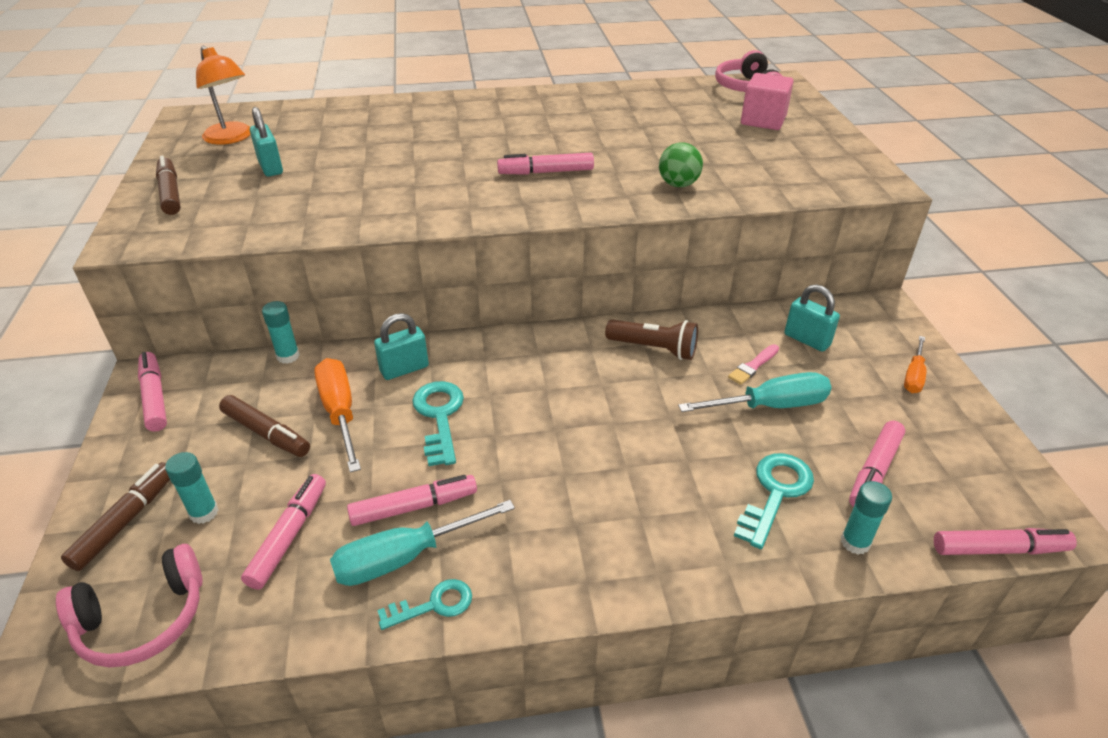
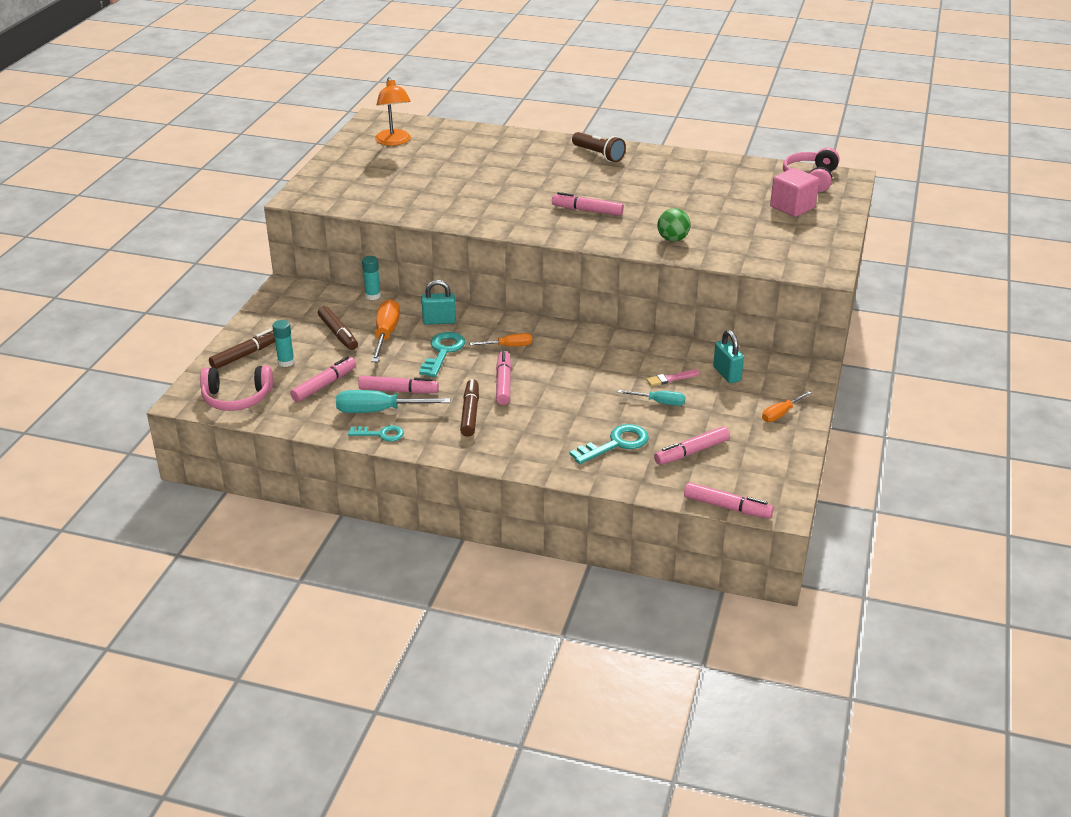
camera: 25 degrees right, 5 degrees down
pink marker [138,352,167,432] -> pink marker moved to [496,350,511,405]
brown marker [156,155,181,215] -> brown marker moved to [460,379,479,437]
turquoise padlock [250,107,283,177] -> none
brown flashlight [605,320,698,360] -> brown flashlight moved to [572,132,626,162]
turquoise screwdriver [678,372,832,412] -> turquoise screwdriver [618,390,686,406], size x0.60
turquoise glue stick [841,481,892,555] -> none
none -> orange screwdriver [469,333,532,347]

